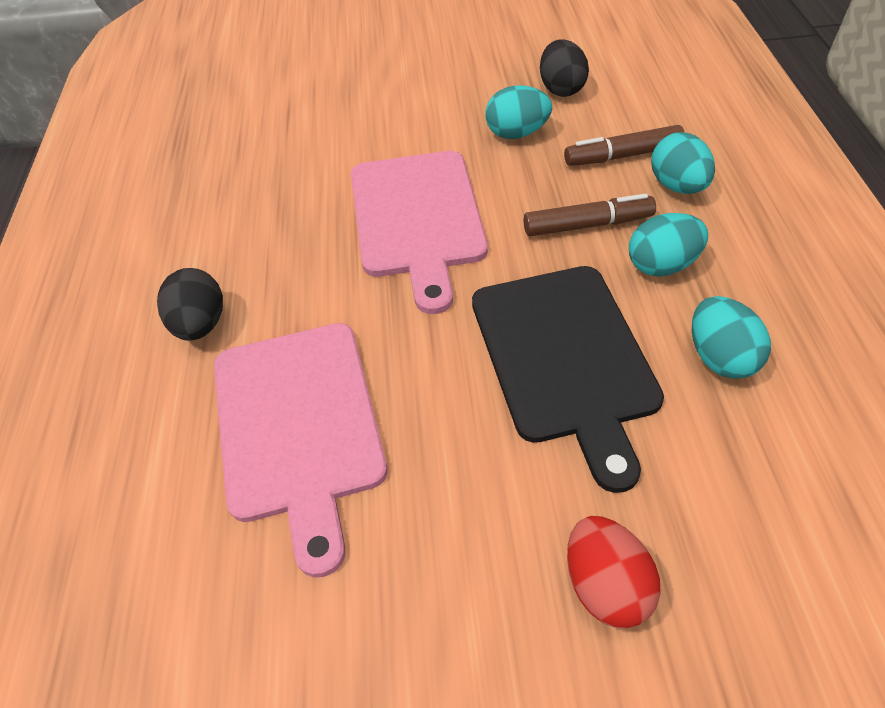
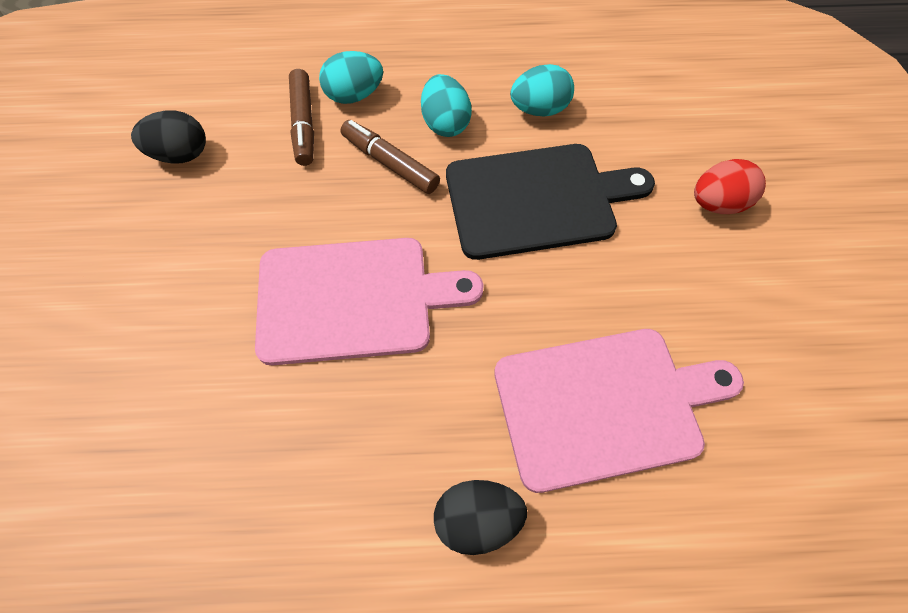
camera: 90 degrees left, 10 degrees up
turquoise egg [485,85,552,139] -> none
brown marker [524,194,656,236] -> brown marker turned 45 degrees counterclockwise [341,120,440,194]

